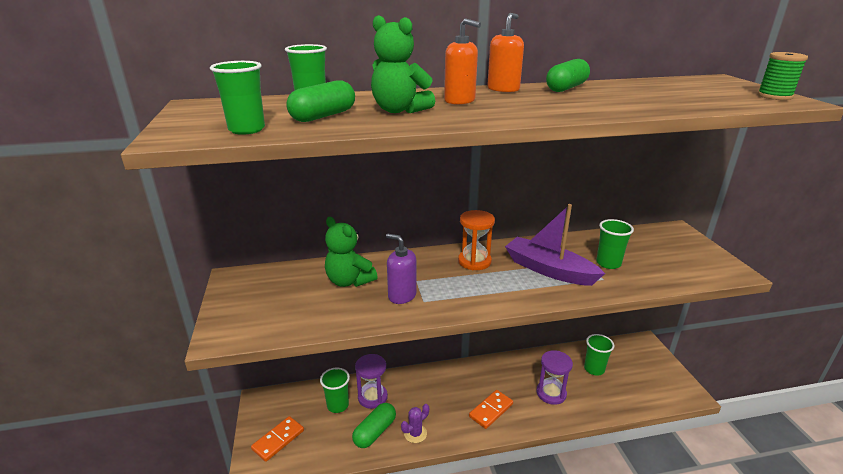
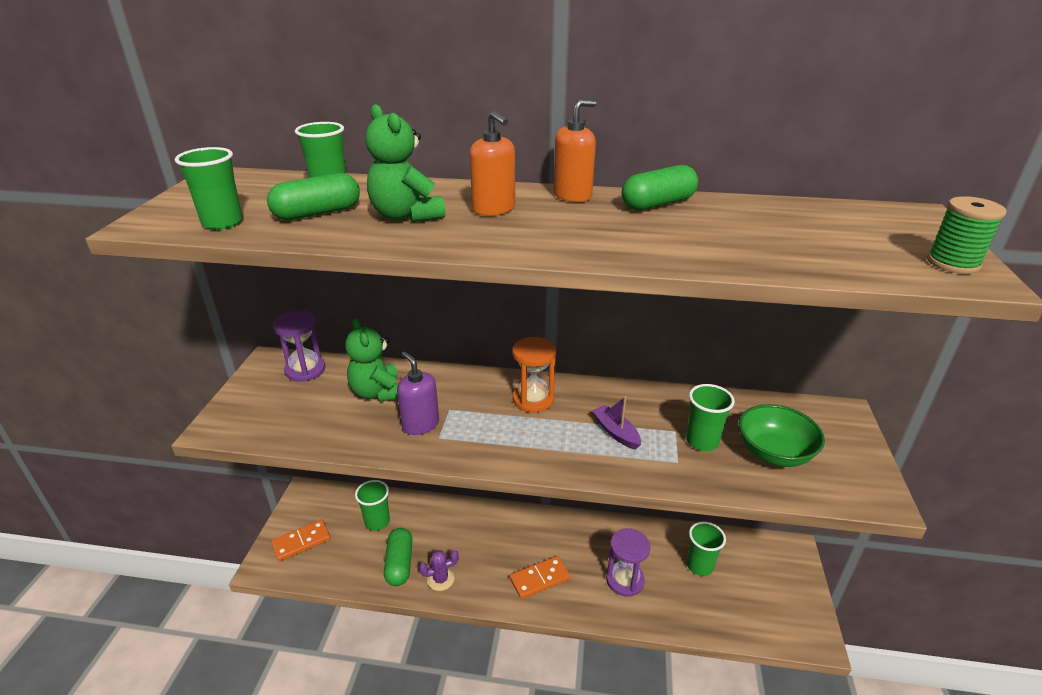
camera: 20 degrees right, 5 degrees up
green capsule [352,403,396,448] -> green capsule turned 60 degrees counterclockwise [384,528,412,586]
purple hourglass [355,354,388,409] -> purple hourglass moved to [273,310,325,382]
purple boat [505,204,605,286] -> purple boat [592,396,641,450], size x0.51
none -> green bowl [739,404,825,467]

